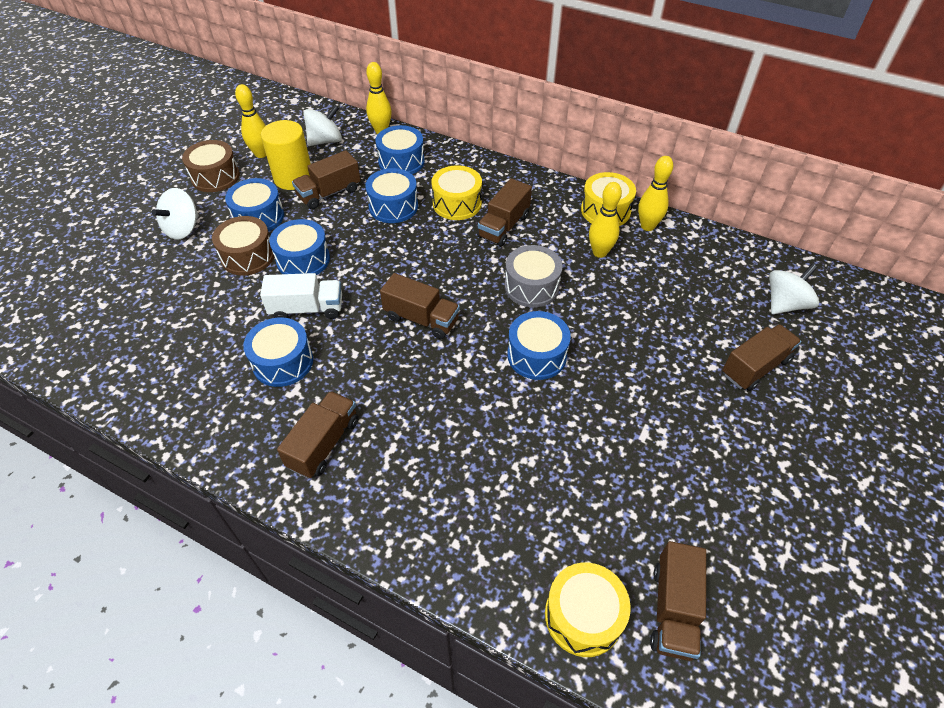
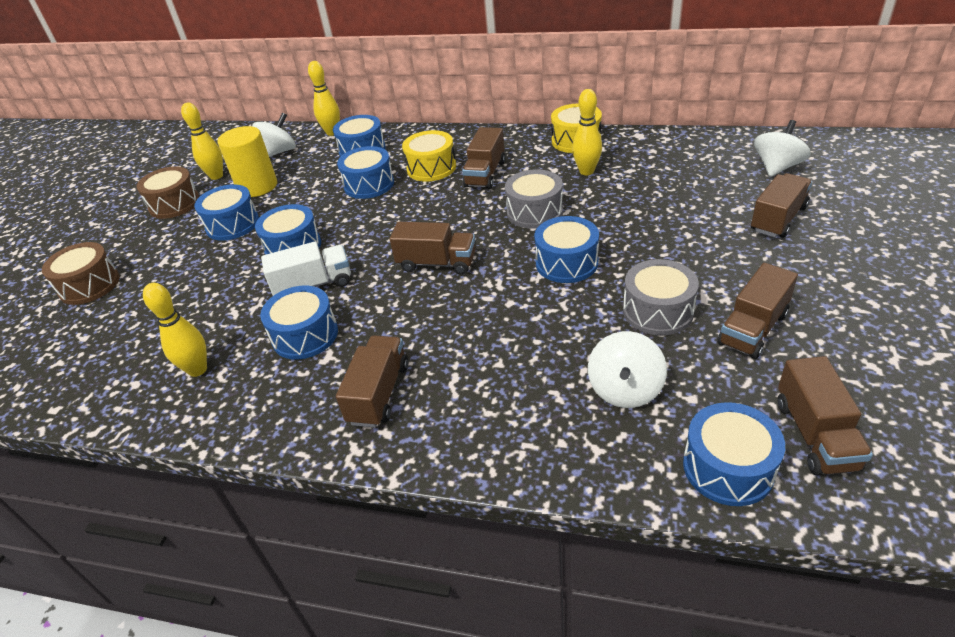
camera: 10 degrees left, 10 degrees down
white spinning top [152,188,199,240] -> white spinning top moved to [588,331,667,408]
brown drum [212,216,274,276] -> brown drum moved to [42,242,120,305]
brown truck [292,150,361,209] -> brown truck moved to [717,263,798,359]
yellow drum [545,563,631,657] -> blue drum [683,402,785,506]
yellow bowling pin [638,156,673,231] -> yellow bowling pin moved to [143,283,207,377]
none -> grey drum [623,259,699,335]

